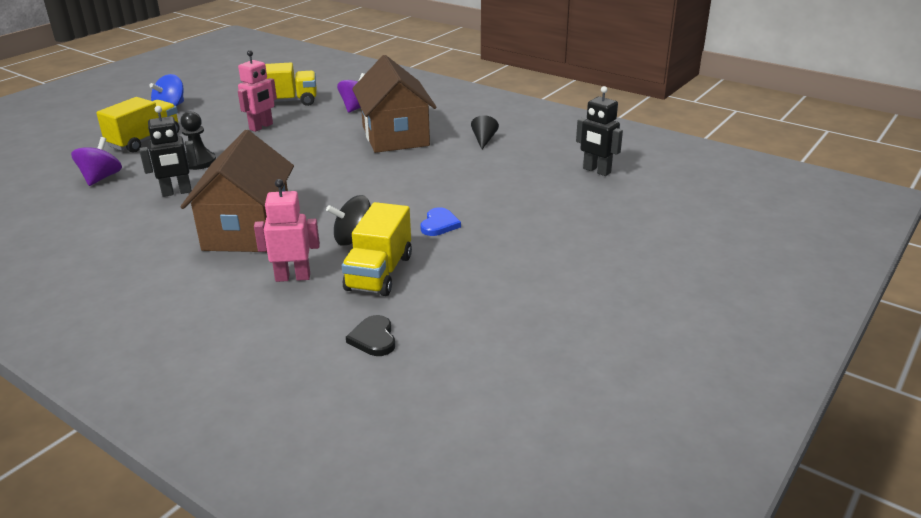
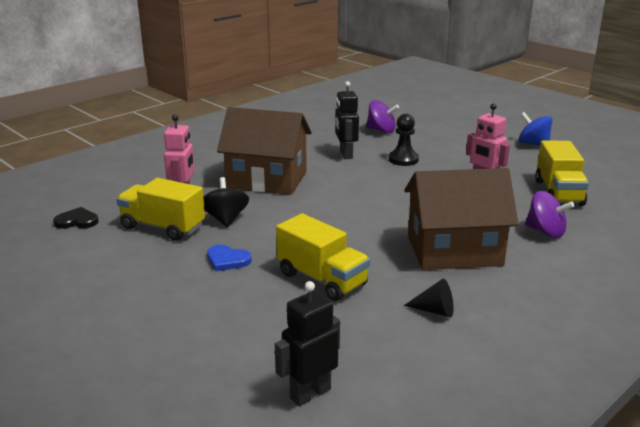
camera: 100 degrees right, 5 degrees down
yellow truck [96,97,180,153] -> yellow truck moved to [276,213,370,301]

